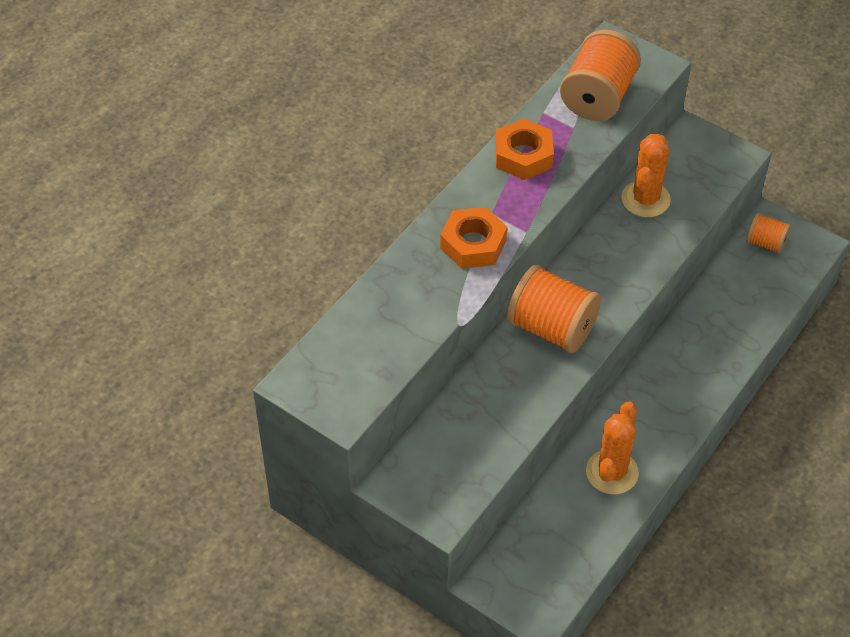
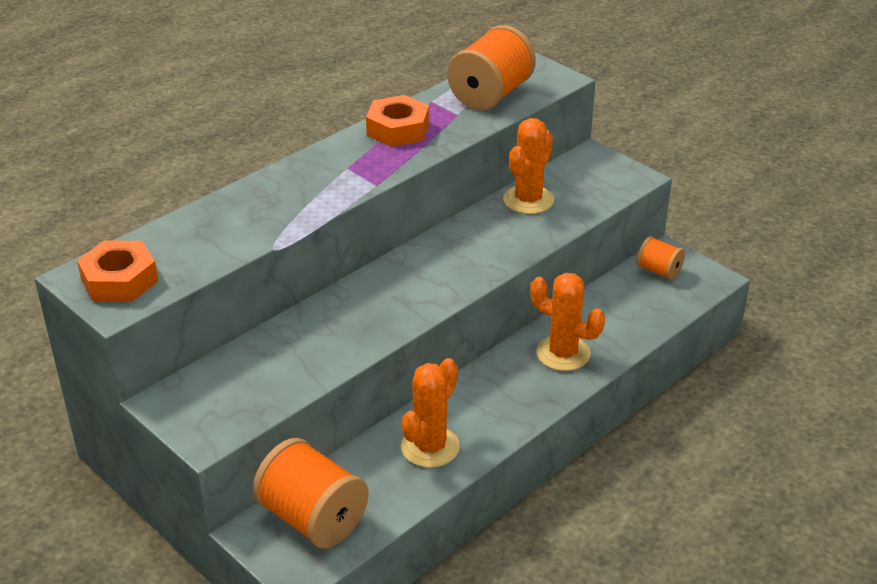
camera: 10 degrees right, 15 degrees down
orange nut [440,207,507,269] -> orange nut moved to [77,240,158,302]
orange spool [507,265,601,353] -> orange spool moved to [252,438,369,549]
none -> orange cactus [530,273,605,371]

